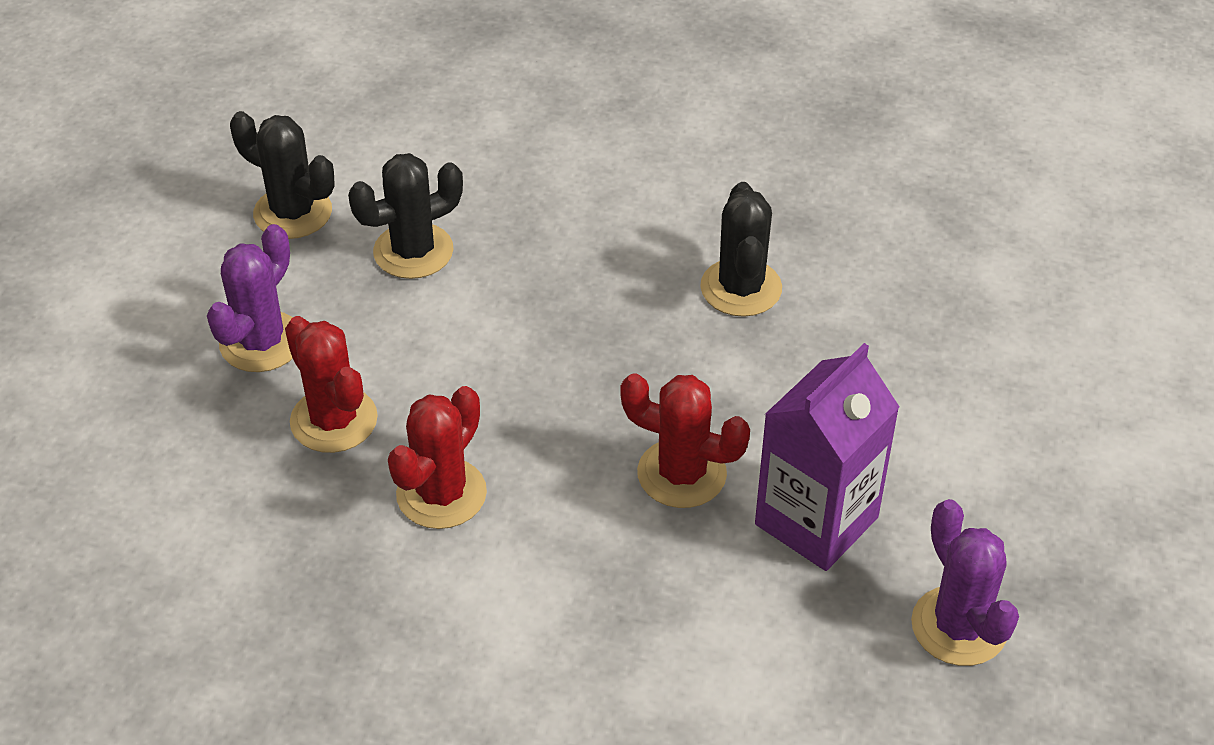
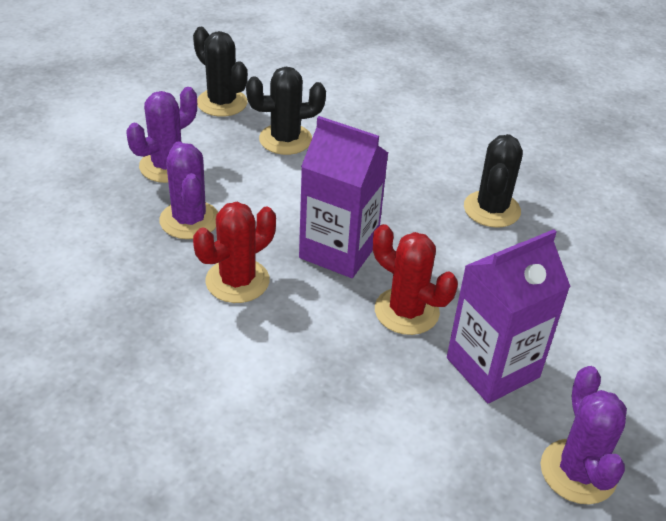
camera: 15 degrees right, 5 degrees down
red cactus [285,316,378,453] -> purple cactus [159,142,218,239]
none -> purple carton [299,116,388,278]

